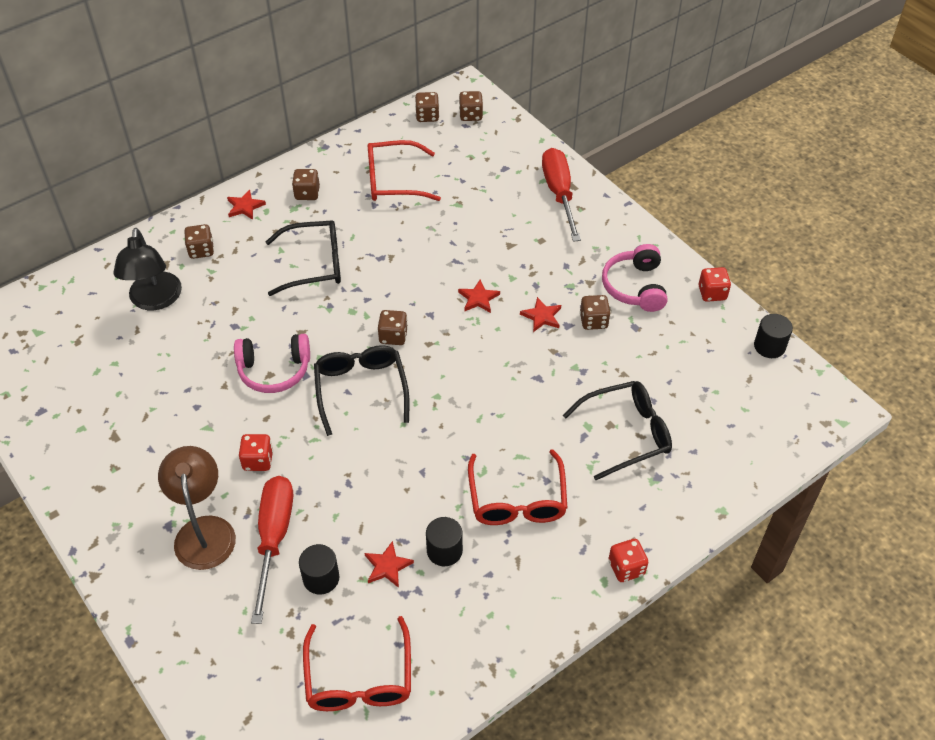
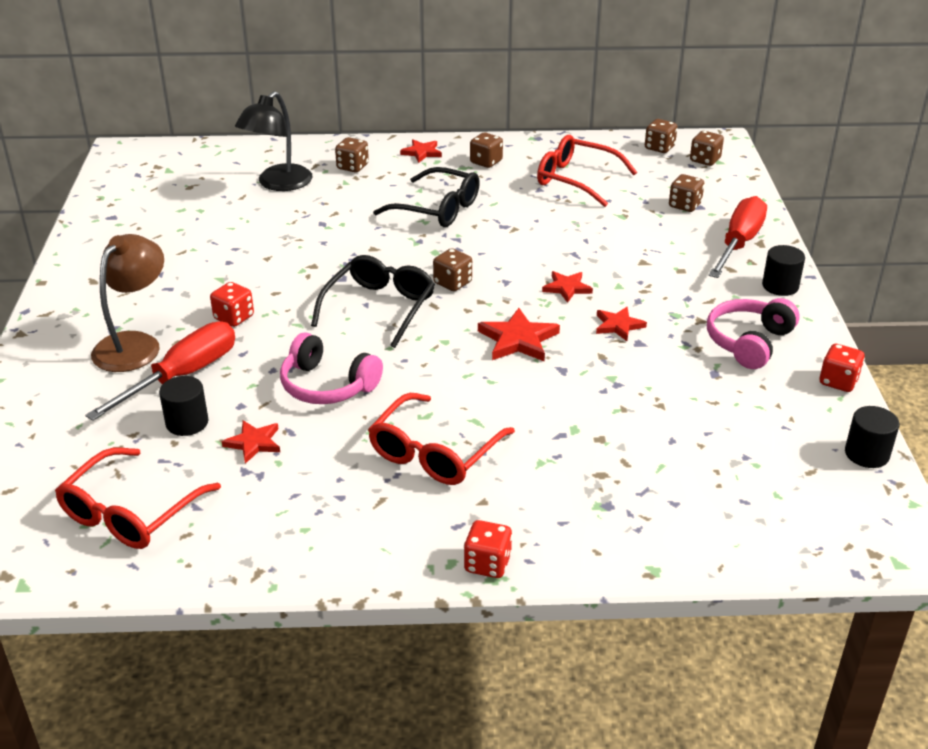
camera: 35 degrees right, 15 degrees down
pink headphones [234,334,310,393] -> pink headphones moved to [280,332,383,404]
black cylinder [426,517,463,566] -> black cylinder moved to [762,245,805,296]
black glasses [563,381,672,480] -> none
brown dice [580,295,611,330] -> brown dice moved to [669,174,704,212]
none -> red star [478,308,560,361]

